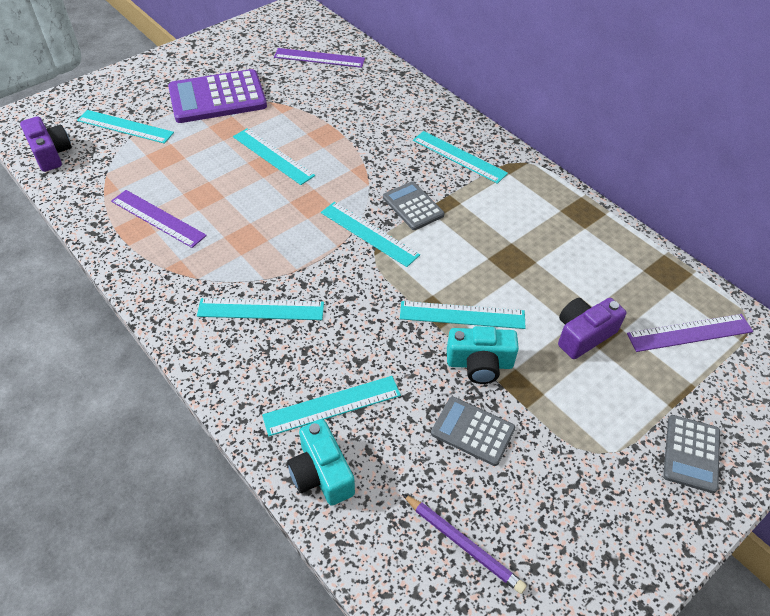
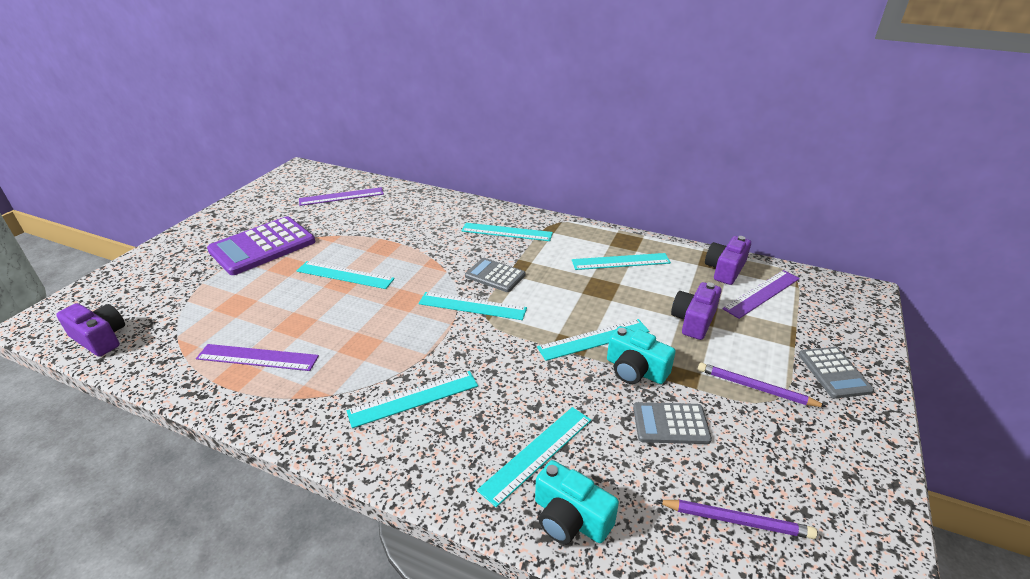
camera: 25 degrees left, 15 degrees down
turquoise ruler [77,110,174,144] -> turquoise ruler moved to [572,253,671,270]
turquoise camera [447,326,519,384] -> turquoise camera turned 60 degrees clockwise [607,326,676,384]
none -> purple pencil [698,363,827,407]
none -> purple camera [705,236,751,285]

